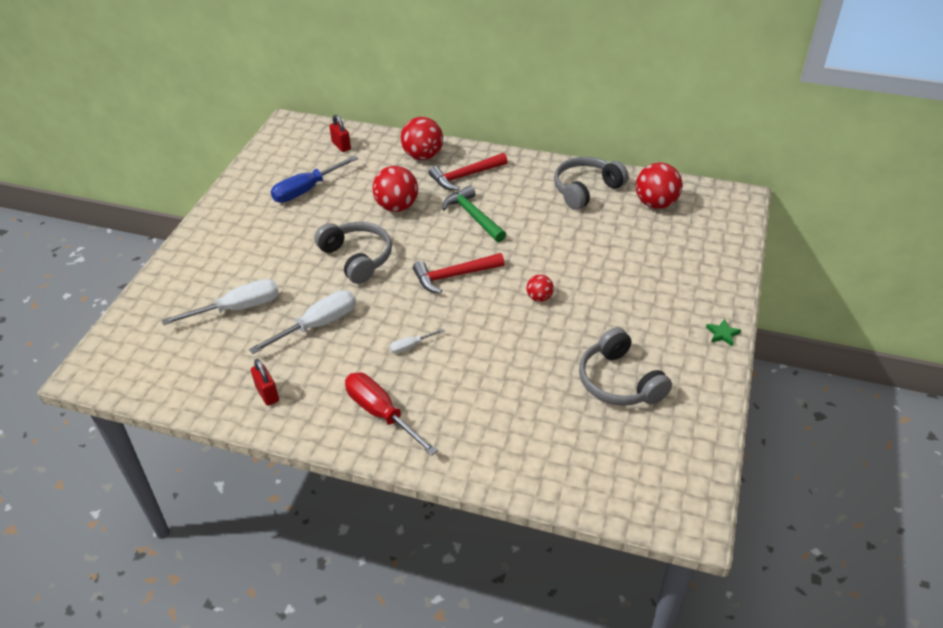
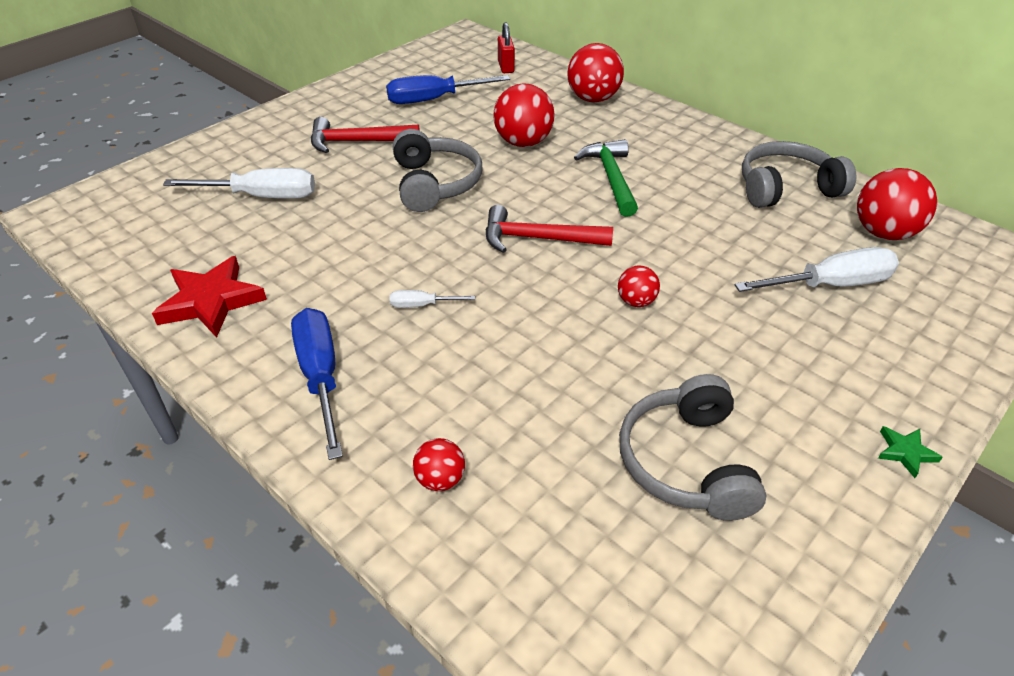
camera: 25 degrees right, 0 degrees up
white screwdriver [249,290,356,354] -> white screwdriver moved to [734,247,899,292]
red padlock [251,359,279,406] -> red star [152,256,267,338]
red screwdriver [345,373,438,456] -> blue screwdriver [291,308,343,460]
red hammer [429,153,508,190] -> red hammer moved to [311,117,420,153]
none -> red ball [413,438,465,491]

